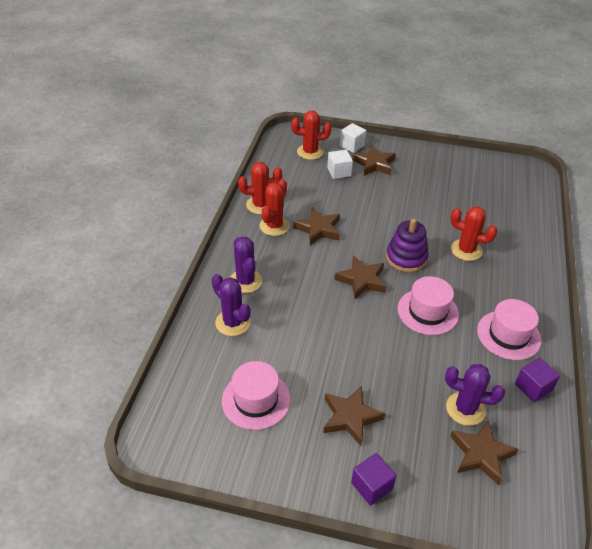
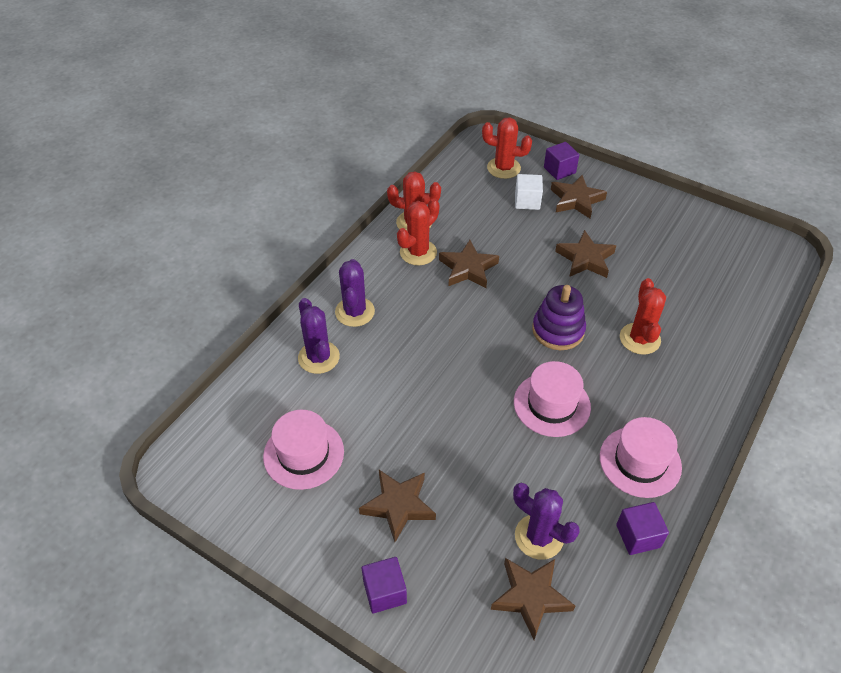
camera: 20 degrees right, 5 degrees up
brown star [334,256,387,299] -> brown star moved to [555,230,616,278]
white cube [340,123,367,153] -> purple cube [544,142,579,180]
red cactus [450,207,497,261] -> red cactus turned 45 degrees clockwise [620,278,666,355]

